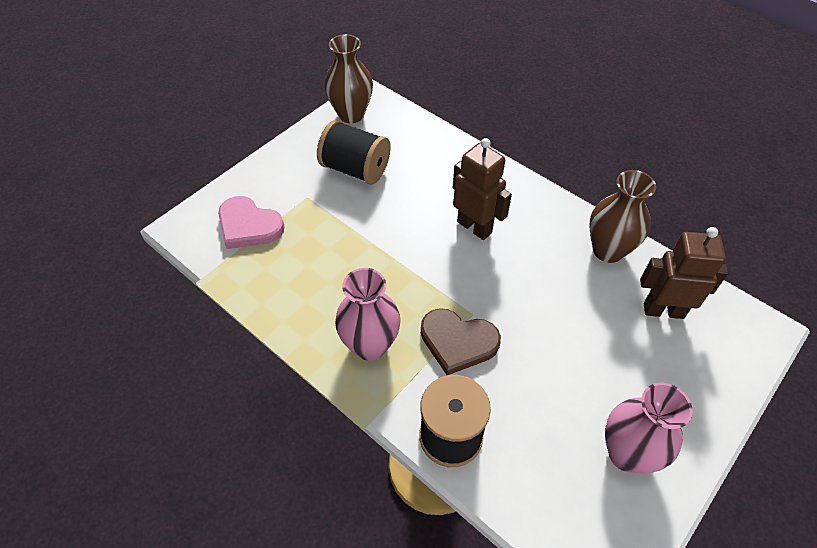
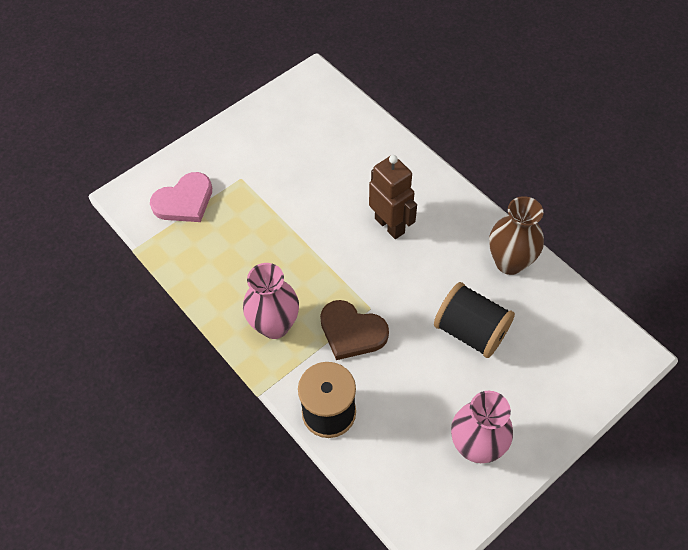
camera: 10 degrees right, 5 degrees up
pink heart [218,196,284,249] -> pink heart turned 75 degrees counterclockwise [150,172,212,222]
black spool [317,120,391,185] -> black spool moved to [434,282,515,358]
brown vase [324,34,373,123] -> none
brown robot [640,227,728,319] -> none

